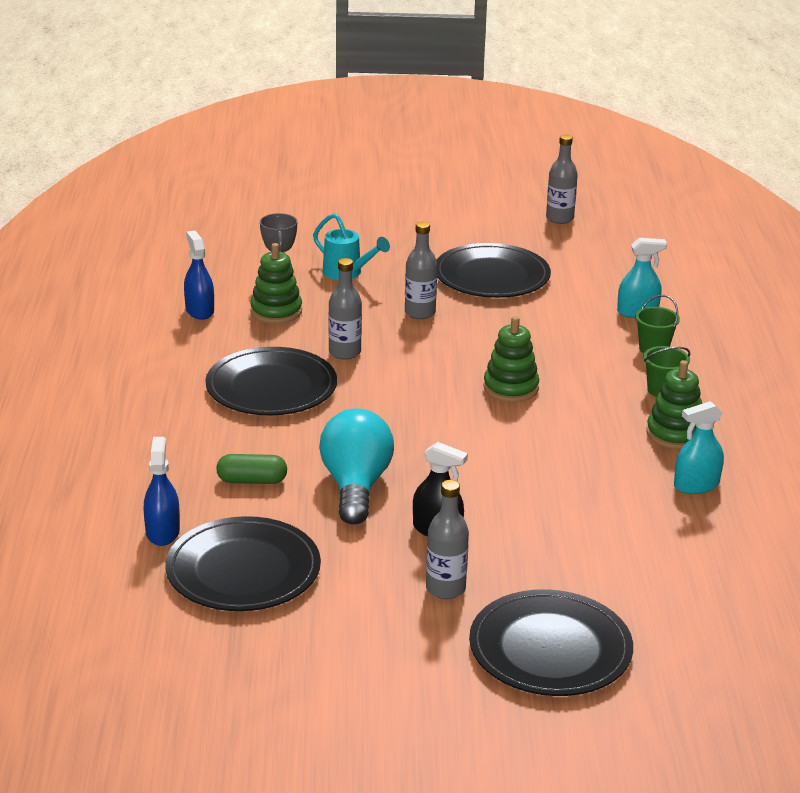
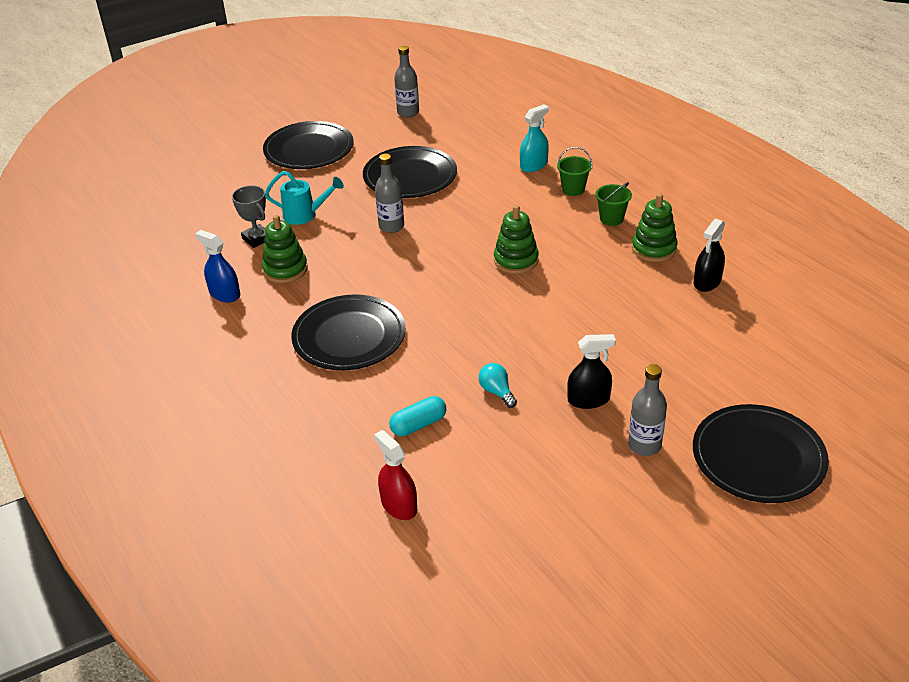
camera: 30 degrees left, 10 degrees up
blue spray bottle [144,437,180,546] -> red spray bottle [374,430,417,520]
black plate [165,516,321,611] -> black plate moved to [263,121,354,169]
green capsule [216,454,287,484] -> turquoise capsule [389,396,446,436]
turquoise light bulb [319,408,394,525] -> turquoise light bulb [479,363,517,408], size x0.46
grey bottle [328,258,362,360] -> none
turquoise spray bottle [674,401,724,494] -> black spray bottle [694,219,725,292]

